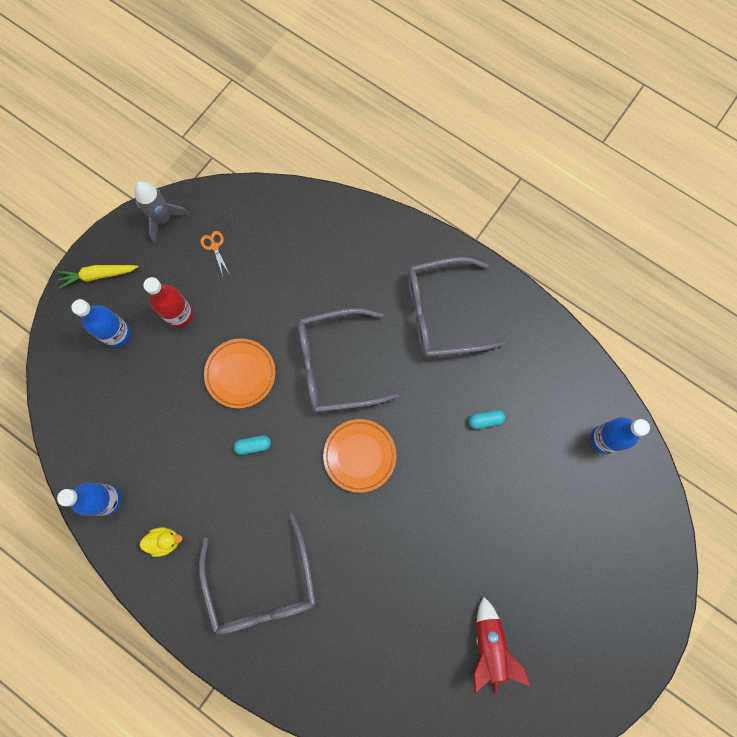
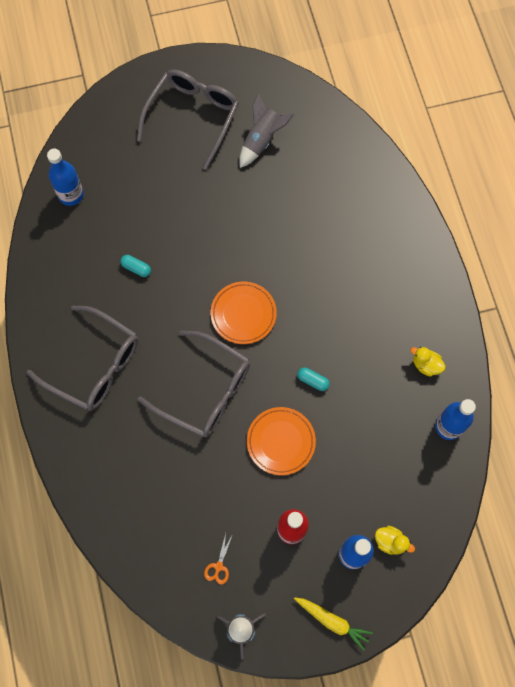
camera: 140 degrees left, 5 degrees down
grey glasses [199,514,316,634] -> grey glasses moved to [137,70,239,170]
red rocket [473,597,531,694] -> grey rocket [239,93,294,168]
none -> yellow duck [375,526,415,555]

